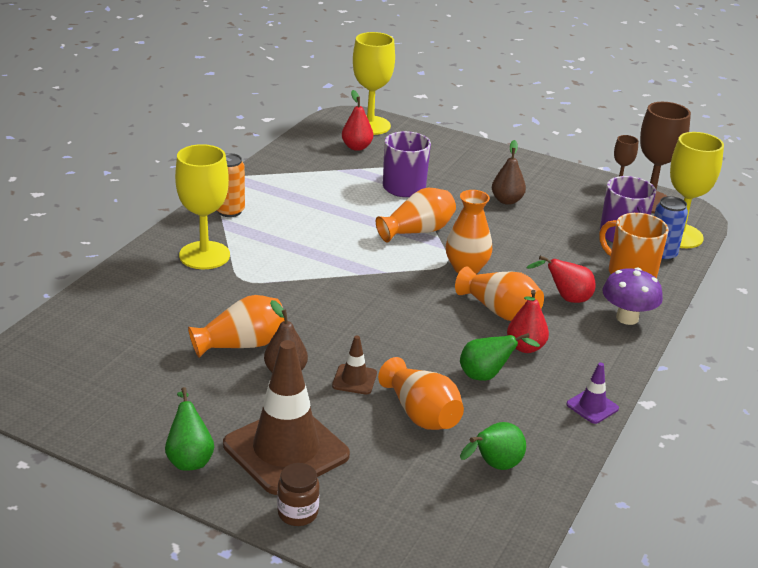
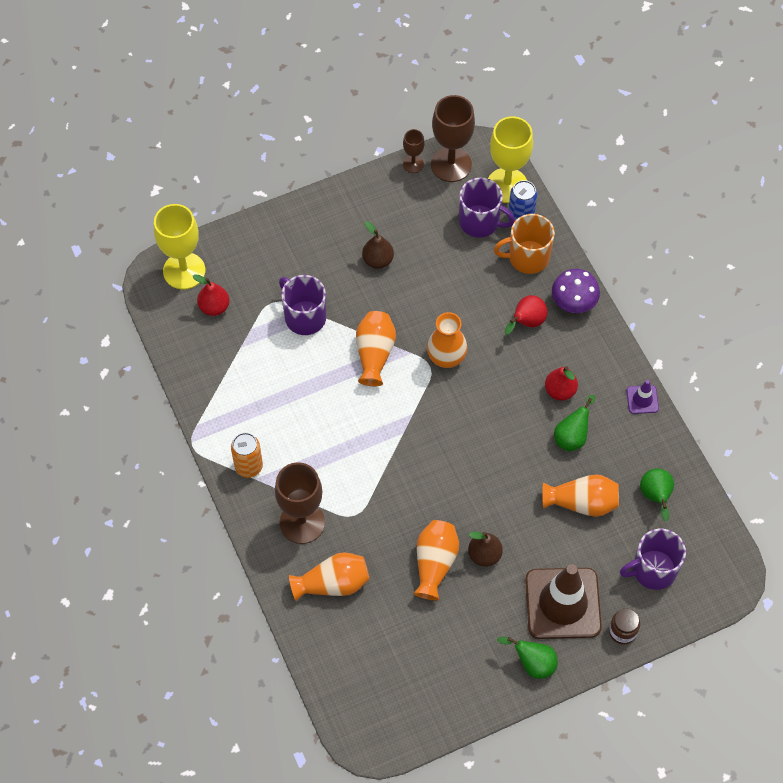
camera: 50 degrees left, 30 degrees up
yellow goblet [175,144,230,269] -> brown goblet [275,462,325,544]
brown traffic cone [332,335,377,395] -> none
orange vase [455,266,544,321] -> orange vase moved to [289,552,369,601]
none -> purple mug [620,529,686,590]

